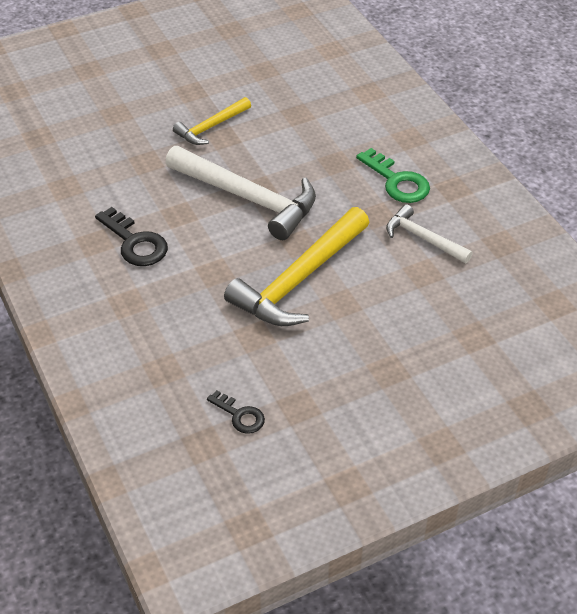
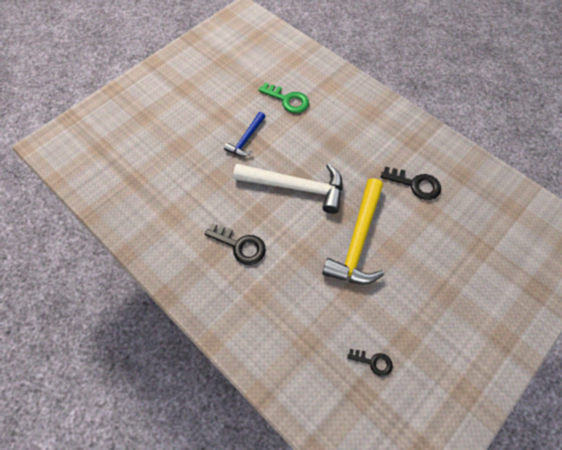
camera: 20 degrees left, 15 degrees up
yellow hammer [173,97,251,145] -> blue hammer [224,112,265,156]
green key [356,148,430,203] -> green key moved to [259,83,309,113]
white hammer [386,204,473,263] -> black key [381,166,441,200]

